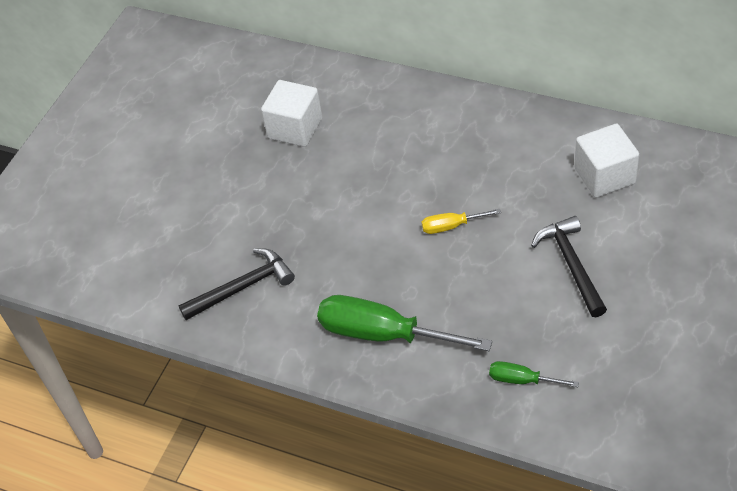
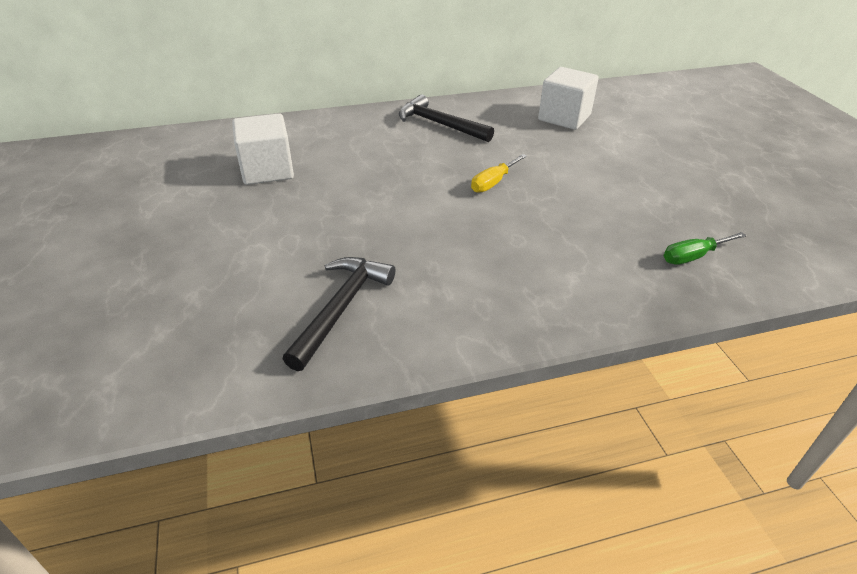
camera: 45 degrees left, 10 degrees down
green screwdriver [317,295,492,351] -> none
black hammer [531,216,607,317] -> black hammer moved to [399,94,494,142]

